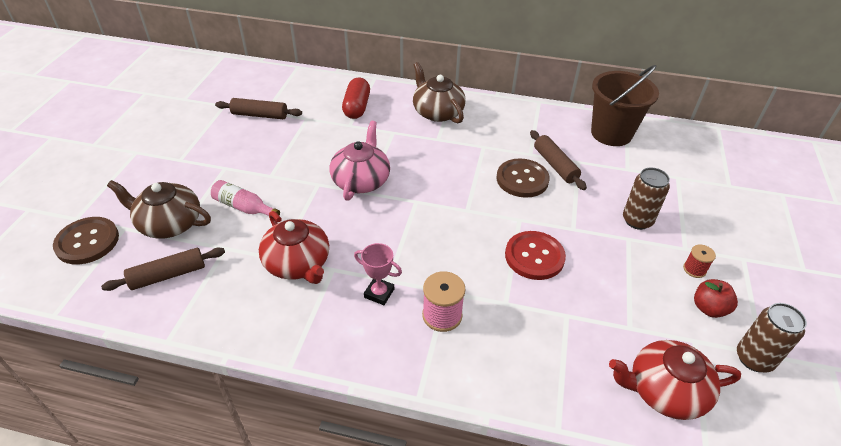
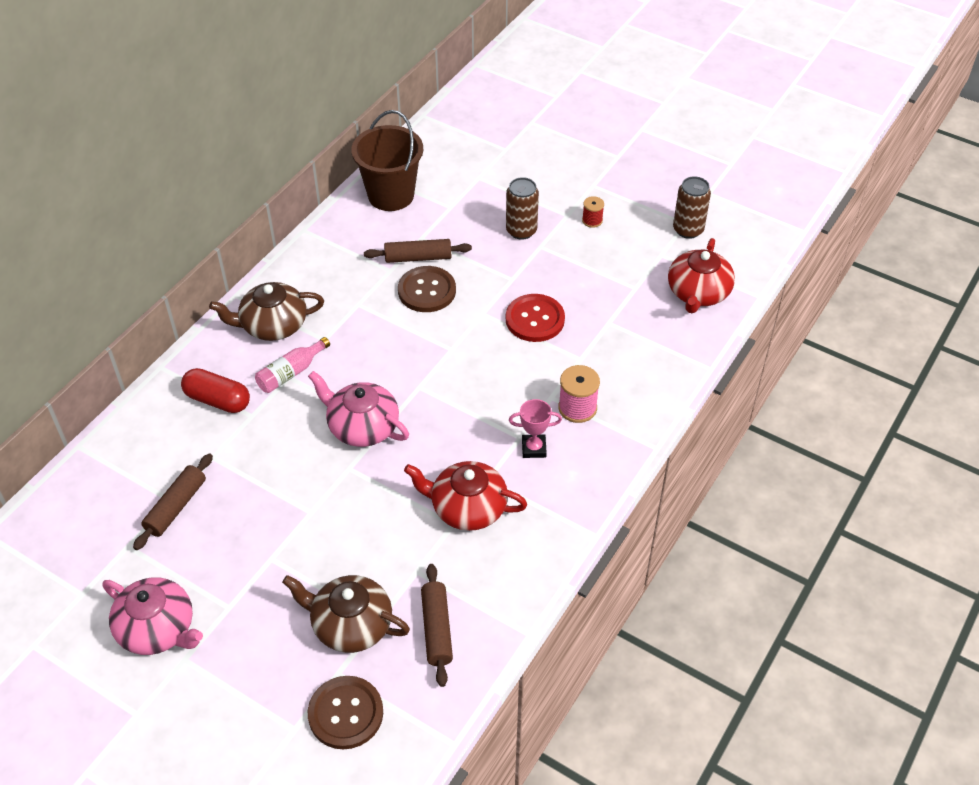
camera: 70 degrees left, 5 degrees up
brown teapot [107,180,211,239] -> brown teapot turned 75 degrees clockwise [282,575,410,653]
pink bottle [211,180,280,216] -> pink bottle moved to [255,337,330,393]
red teapot [259,211,329,284] -> red teapot turned 150 degrees counterclockwise [404,461,527,531]
pink trophy [354,243,402,305] -> pink trophy turned 45 degrees clockwise [509,399,562,458]
red apple [694,279,738,318] -> none
none -> pink teapot [103,577,203,655]

